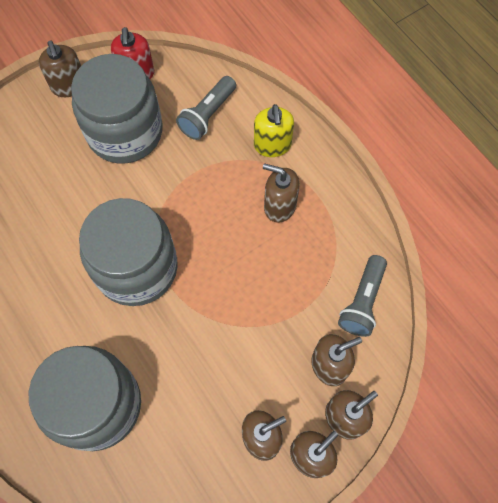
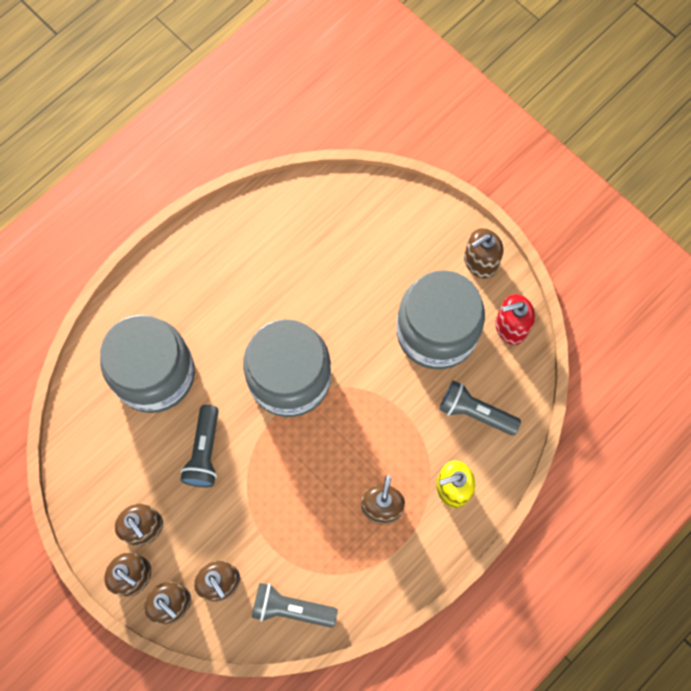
camera: 80 degrees right, 5 degrees up
none -> grey flashlight [180,405,219,487]

